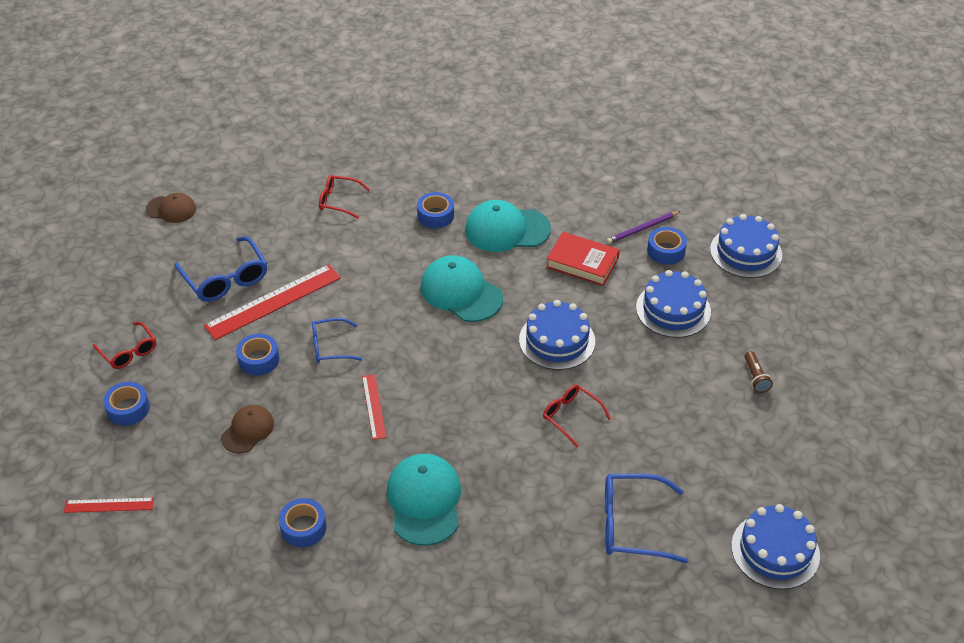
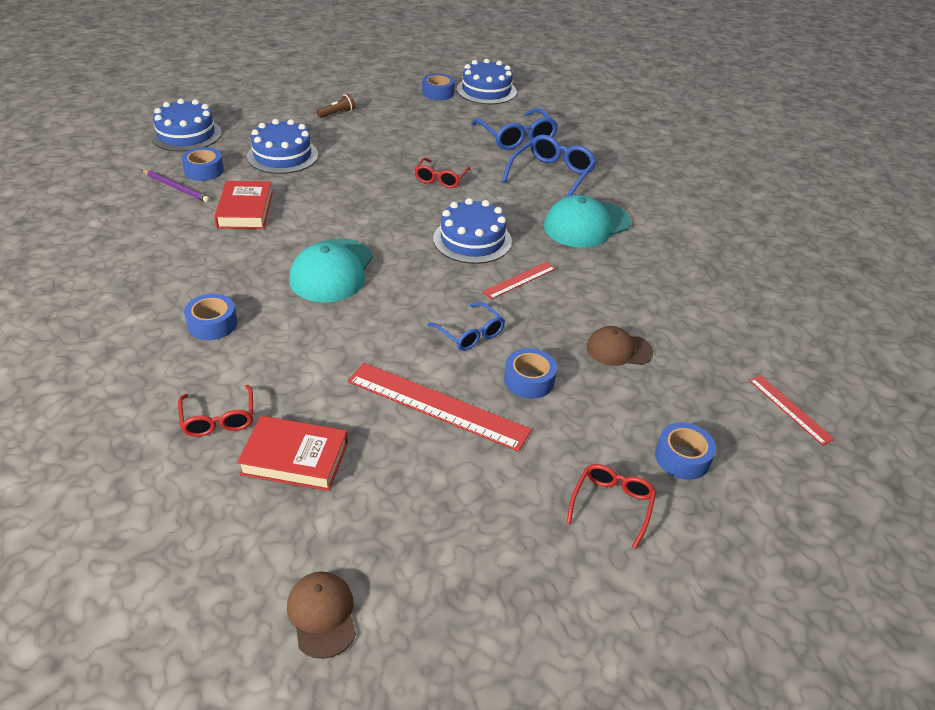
camera: 120 degrees left, 5 degrees down
blue glasses [175,236,267,302] -> blue glasses moved to [502,135,597,197]
blue tape [279,498,327,547] -> blue tape moved to [422,73,455,100]
turquoise cap [465,200,551,252] -> none
blue cake [519,300,595,370] -> blue cake moved to [433,198,512,264]
none -> red book [237,416,348,491]

